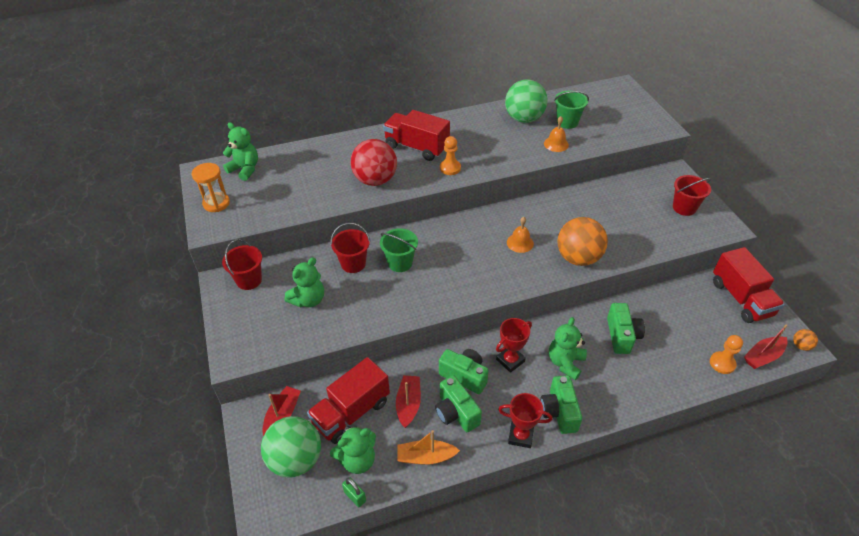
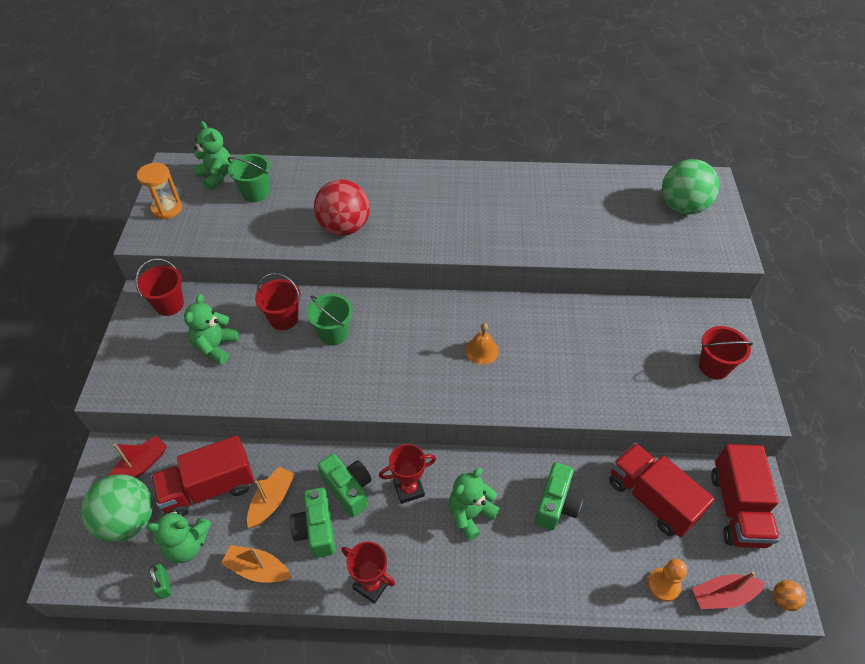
camera: 20 degrees right, 5 degrees up
green teddy bear [284,257,324,308] -> green teddy bear turned 135 degrees clockwise [184,294,239,364]
red truck [383,110,450,161] -> red truck moved to [609,443,715,537]
red boat [396,375,421,428] -> orange boat [247,466,295,528]
orange pawn [440,136,461,175] -> none
green ball [505,79,547,123] -> green ball moved to [662,159,719,215]
green camera [540,375,582,434] -> none
orange bell [544,116,569,152] -> none
green bucket [554,91,589,129] -> green bucket moved to [228,154,270,202]
orange ball [557,217,608,266] -> none

